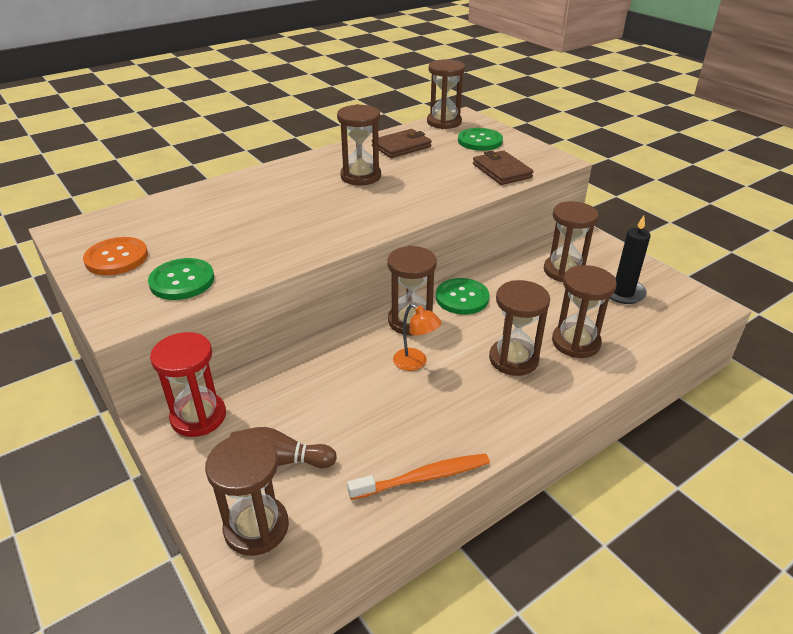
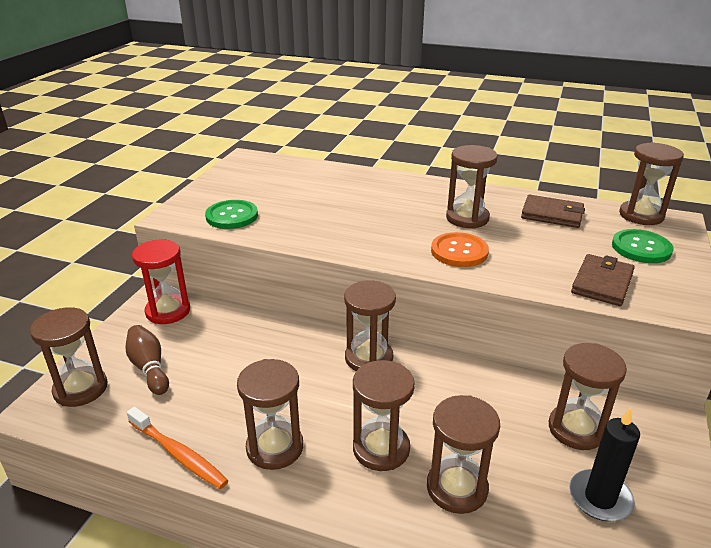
camera: 55 degrees right, 5 degrees down
orange button [83,237,148,275] -> orange button moved to [431,232,489,267]
orange lamp [393,304,442,371] -> none
green button [436,278,489,314] -> none
none -> brown hourglass [237,359,303,470]

